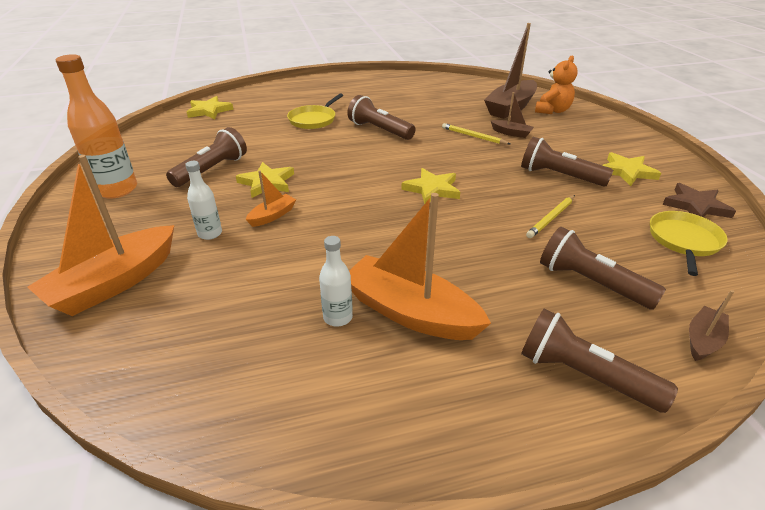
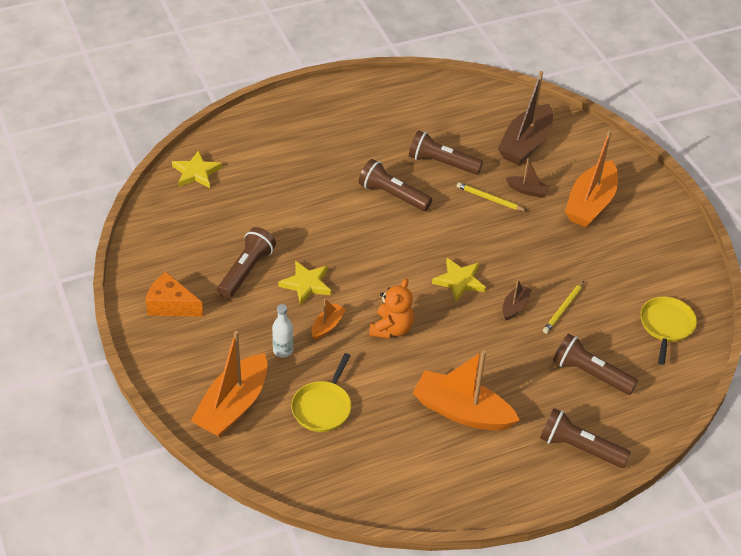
camera: 10 degrees left, 10 degrees up
orange bottle [55,54,137,199] -> orange cheese [145,272,203,317]
yellow pan [287,93,343,129] -> yellow pan moved to [291,353,351,432]
white bottle [319,236,353,327] -> none
brown flashlight [521,137,614,187] -> brown flashlight moved to [409,130,483,175]
orange teddy bear [535,56,578,114] -> orange teddy bear moved to [369,278,414,339]
yellow star [602,152,661,186] -> none
brown star [663,183,736,218] -> none
brown boat [689,290,734,361] -> brown boat moved to [502,279,532,321]
none -> orange boat [565,130,618,227]

